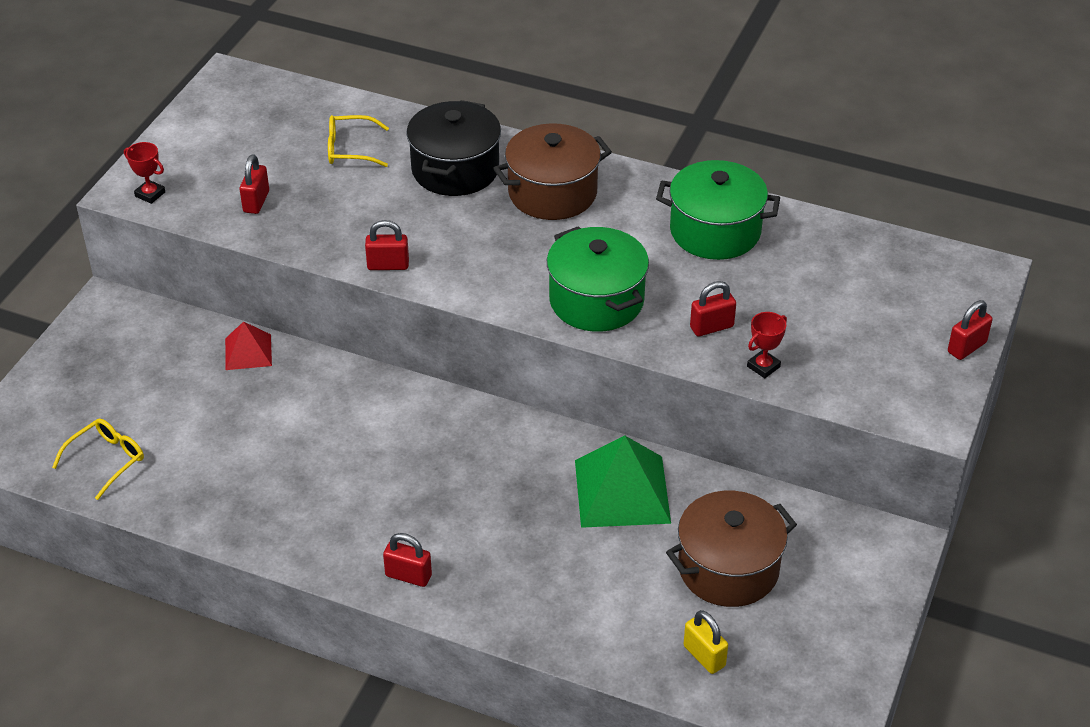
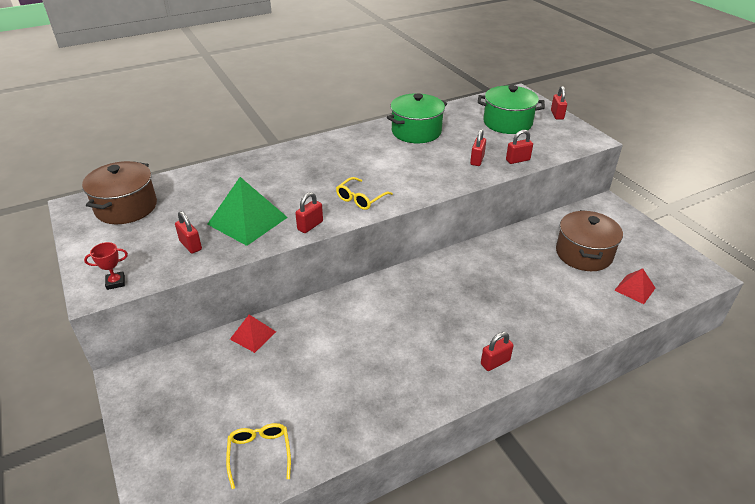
camera: 50 degrees left, 5 degrees down
yellow glasses [328,115,389,167] -> yellow glasses moved to [336,177,393,210]
black pot [406,100,501,196] -> none
brown pot [493,123,612,220] -> brown pot moved to [82,161,157,224]
green pot [547,226,649,332] -> green pot moved to [478,85,545,134]
green pyramid [575,436,671,528] -> green pyramid moved to [207,177,288,246]
yellow padlock [683,610,728,674] -> red pyramid [614,269,656,304]
red trophy [747,312,787,378] -> red padlock [506,130,533,164]

